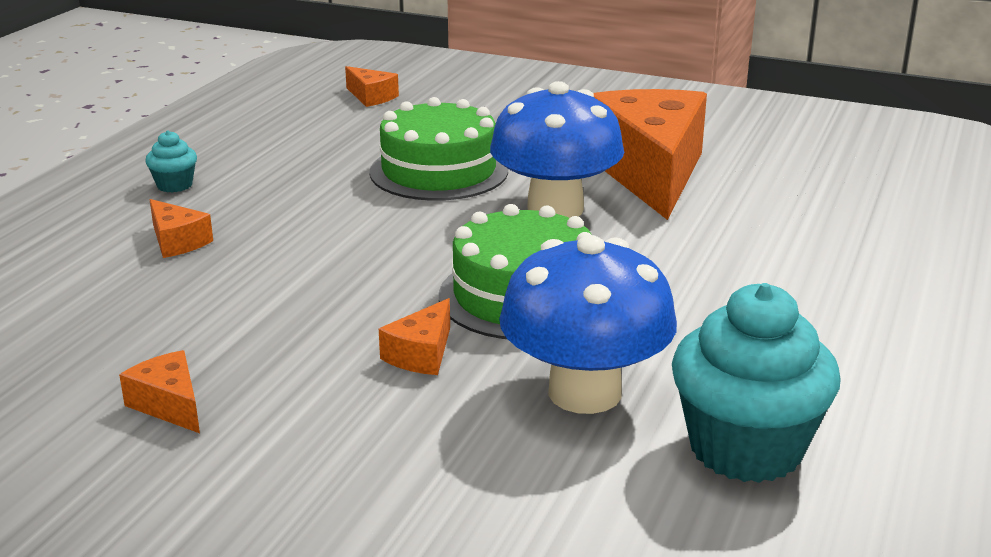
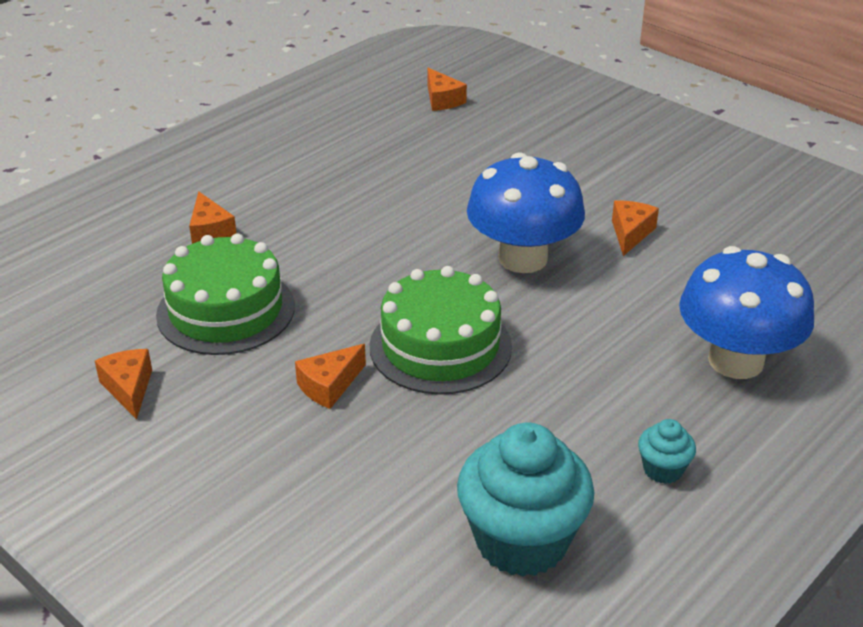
camera: 20 degrees right, 10 degrees up
turquoise cupcake [145,130,197,192] -> turquoise cupcake moved to [638,419,696,484]
green cake [369,97,508,201] -> green cake moved to [156,233,295,355]
blue mushroom [499,235,677,414] -> blue mushroom moved to [679,246,814,379]
orange cheese [594,89,707,220] -> orange cheese [612,201,659,256], size x0.41

